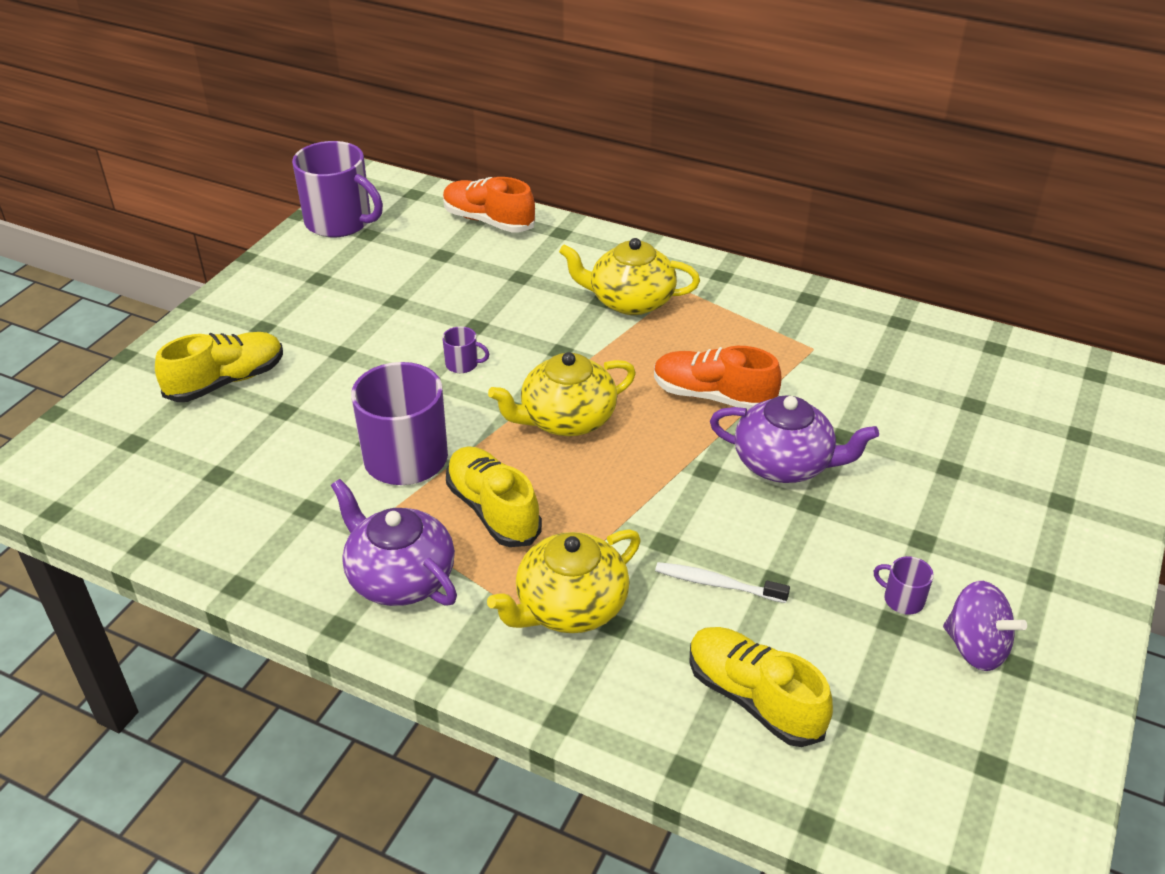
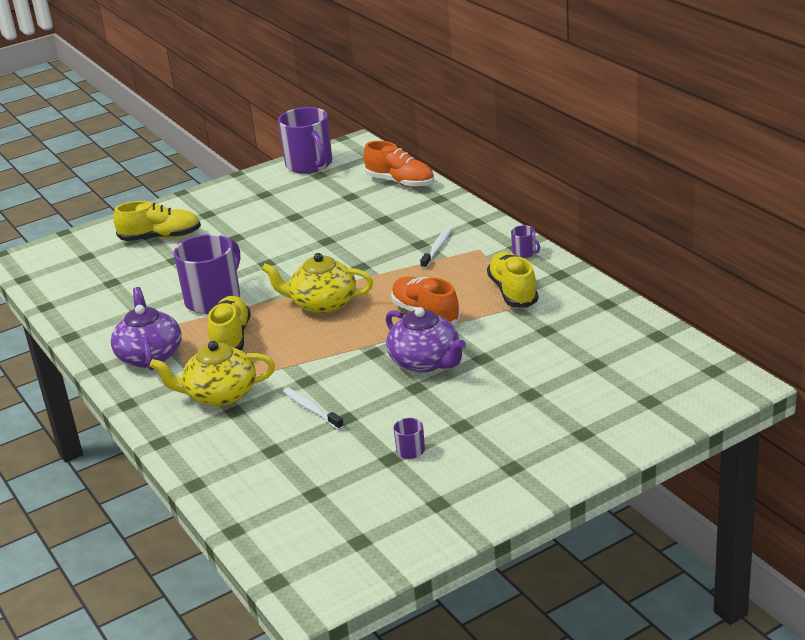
camera: 35 degrees right, 10 degrees down
purple mug [442,326,489,373] -> purple mug moved to [511,225,540,258]
orange shoe [443,177,535,233] -> orange shoe turned 150 degrees clockwise [364,141,434,188]
yellow teapot [559,238,700,315] -> white toothbrush [420,228,452,269]
yellow shoe [689,627,833,747] -> yellow shoe moved to [487,252,538,308]
purple spinning top [943,581,1027,671] -> none

